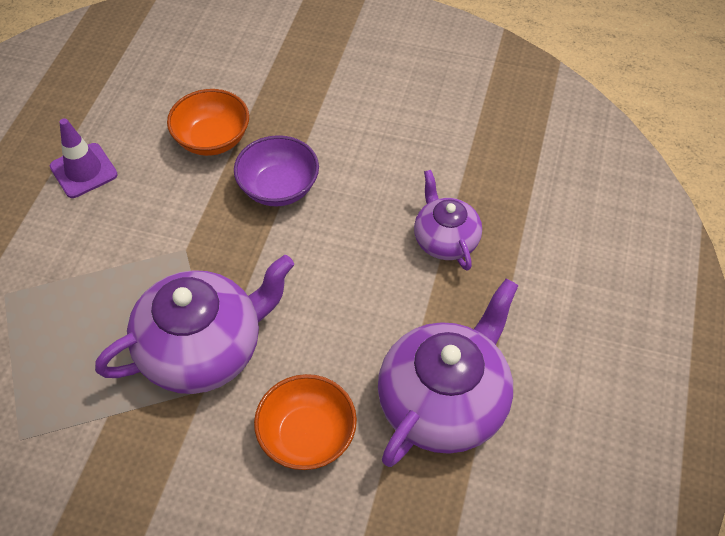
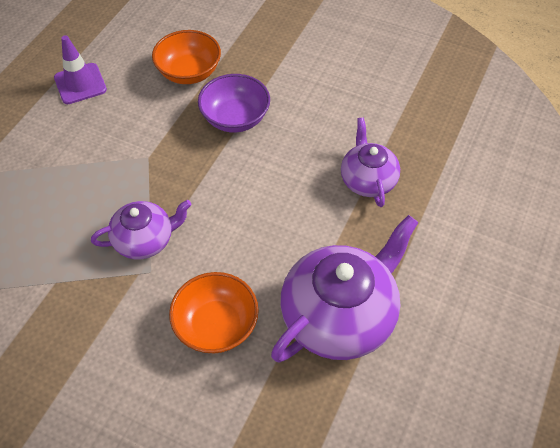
camera: 10 degrees right, 0 degrees up
purple teapot [95,255,294,394] -> purple teapot [91,200,192,259], size x0.58

